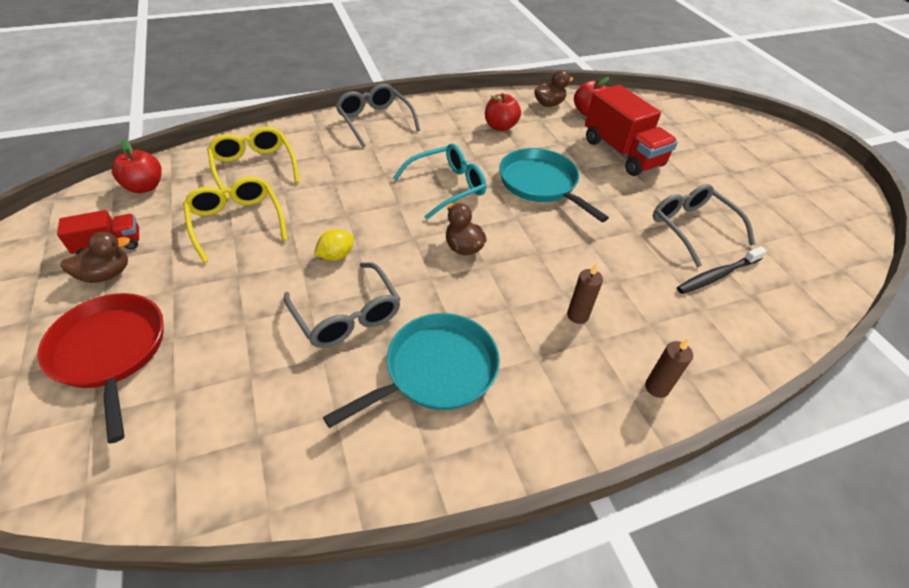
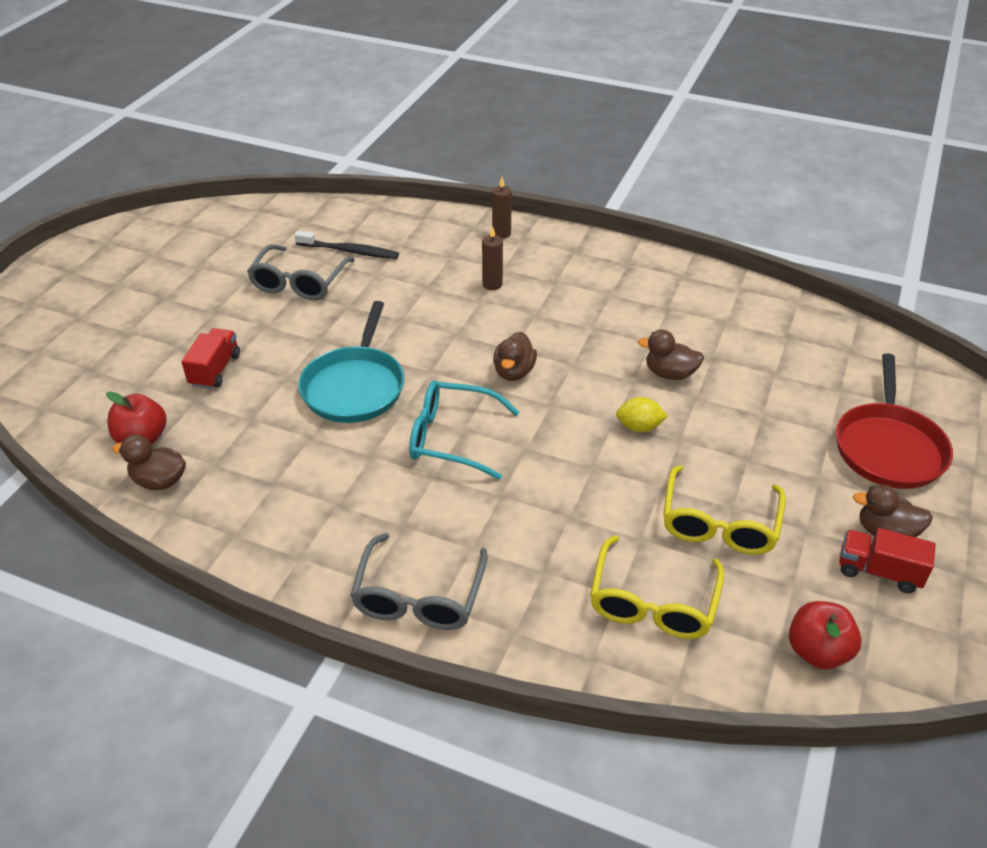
camera: 135 degrees left, 5 degrees down
grey glasses [284,262,401,348] -> brown duck [638,330,704,380]
turquoise pan [323,313,500,428] -> none
red apple [485,93,521,131] -> none
red truck [585,85,678,176] -> red truck [182,328,240,389], size x0.55

